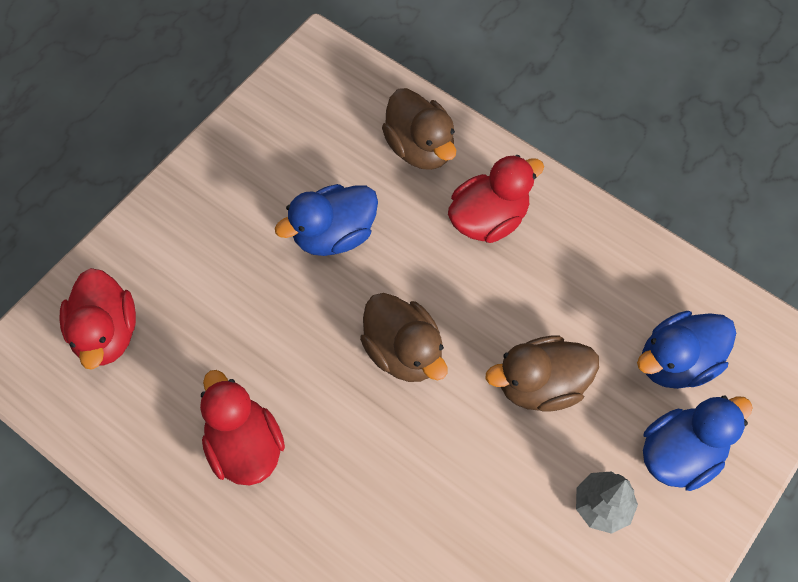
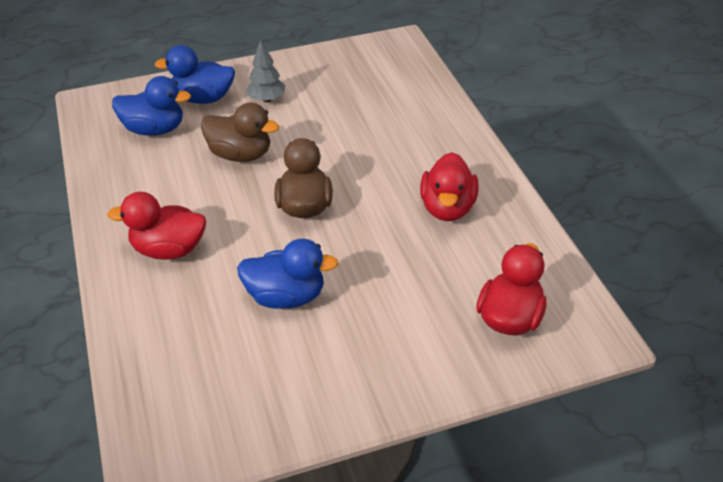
camera: 145 degrees left, 20 degrees down
brown duck [382,88,456,170] -> none

